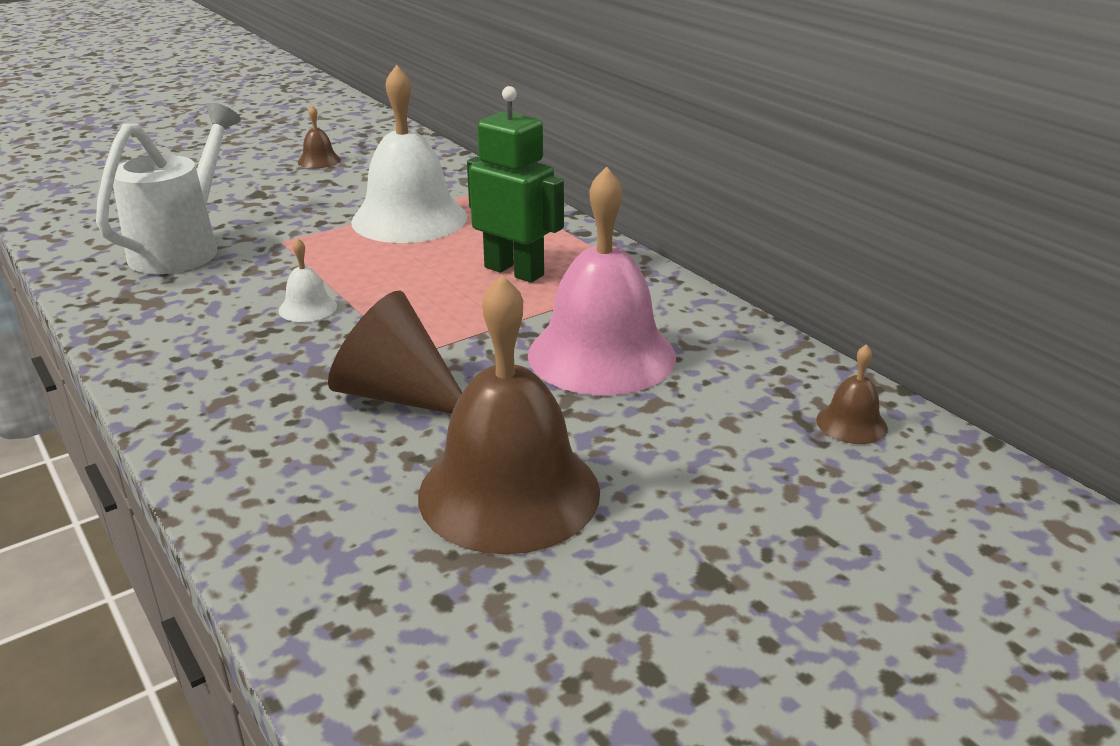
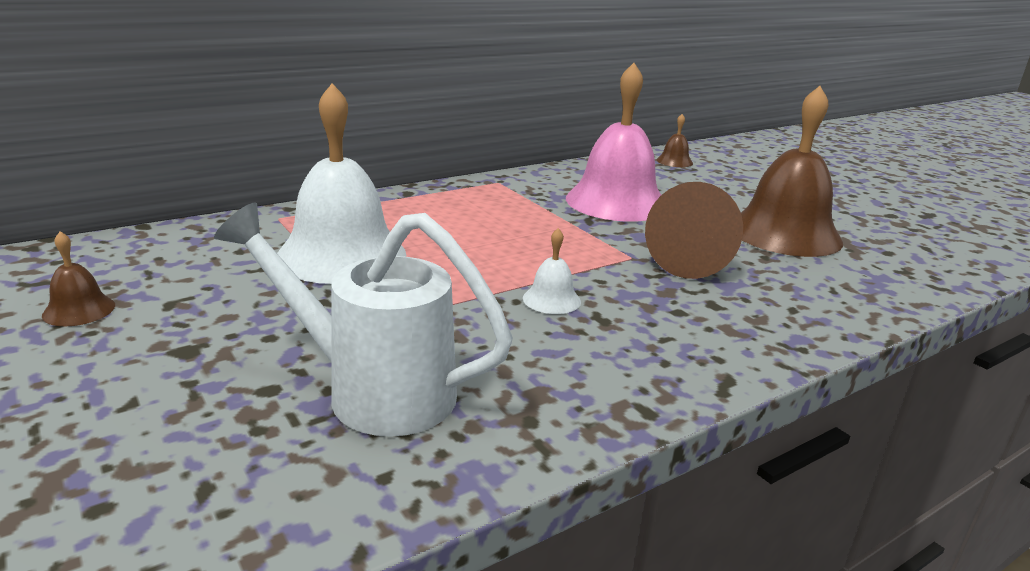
camera: 90 degrees left, 5 degrees down
green robot [467,86,564,283] -> none

